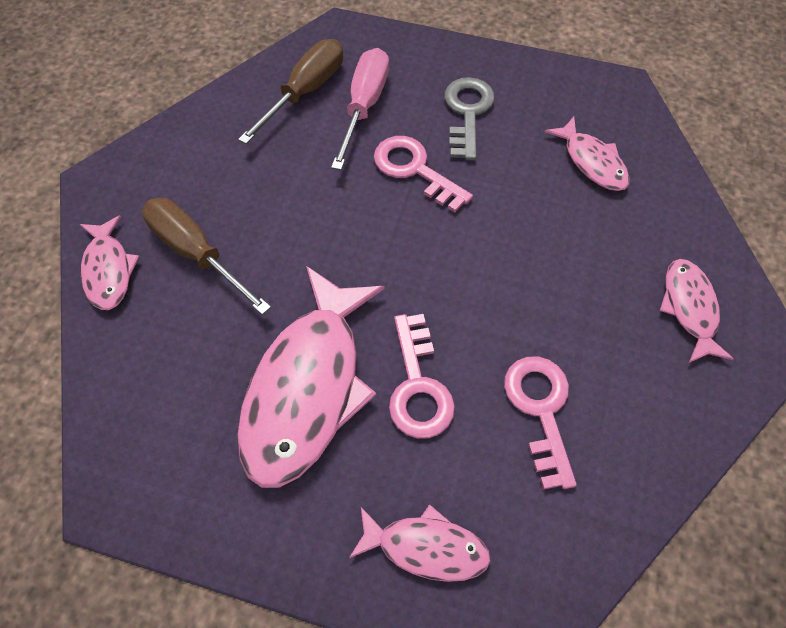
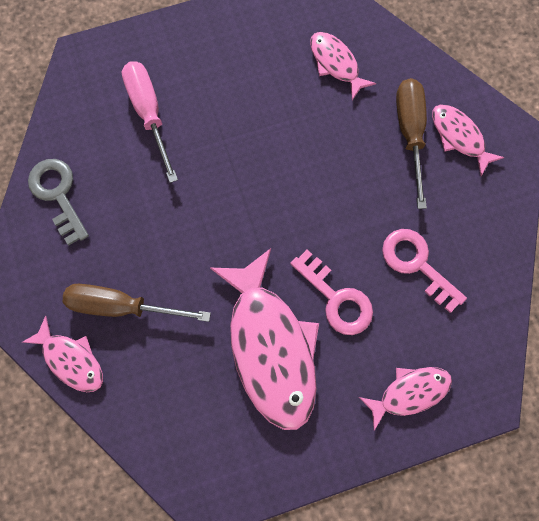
camera: 35 degrees left, 15 degrees up
brown screwdriver [238,39,343,144] -> brown screwdriver moved to [396,78,427,209]
pink key [374,136,473,212] -> none
grey key [444,77,495,160] -> grey key moved to [28,159,89,245]
pink fish [545,117,630,191] -> pink fish turned 150 degrees counterclockwise [310,32,376,100]

